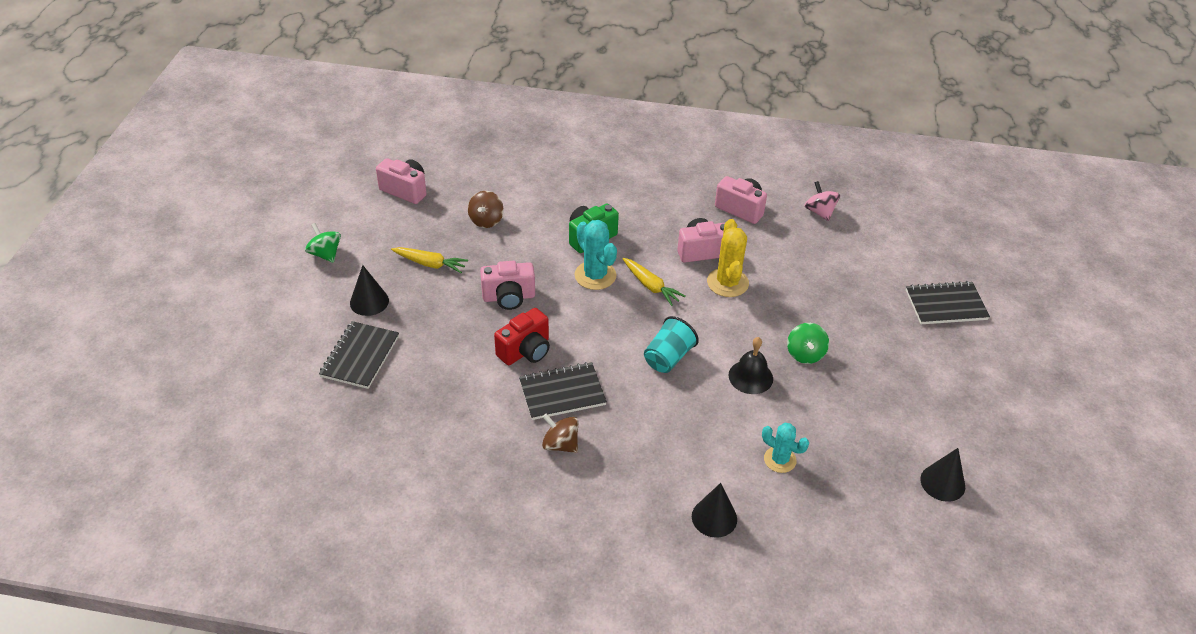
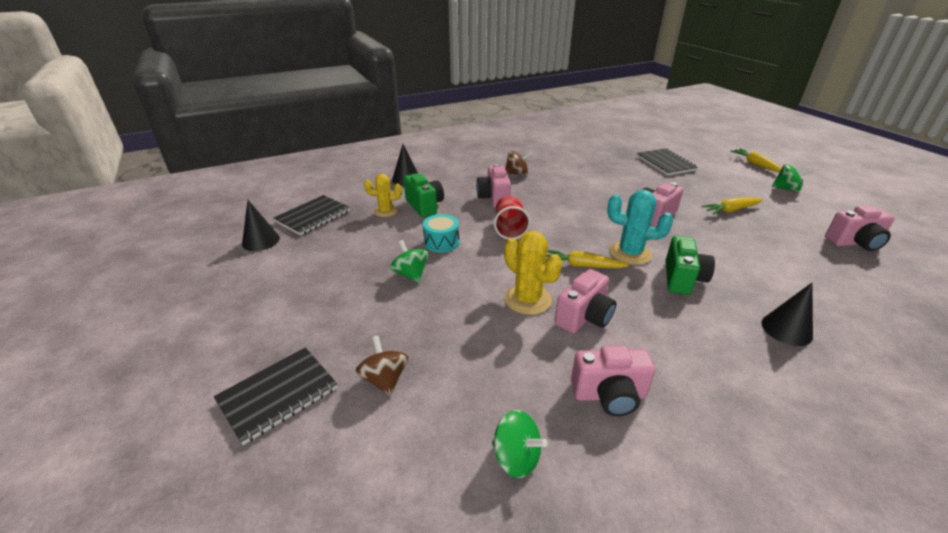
camera: 145 degrees right, 10 degrees down
black cone [350,265,389,316] -> black cone moved to [761,283,813,346]
brown spinning top [468,191,504,228] -> brown spinning top moved to [355,335,409,396]
red camera [494,308,550,365] -> none
black notebook [519,362,607,420] -> black notebook moved to [273,195,350,236]
turquoise cup [644,316,699,373] -> red cup [494,196,531,240]
black bell [729,337,773,394] -> turquoise drum [423,214,459,253]
turquoise cactus [762,423,809,473] -> yellow cactus [364,174,402,217]
pink spinning top [805,181,840,221] -> green spinning top [492,410,548,478]
none -> green camera [404,173,444,217]
none -> pink camera [476,164,511,208]
none -> yellow carrot [730,149,781,172]

